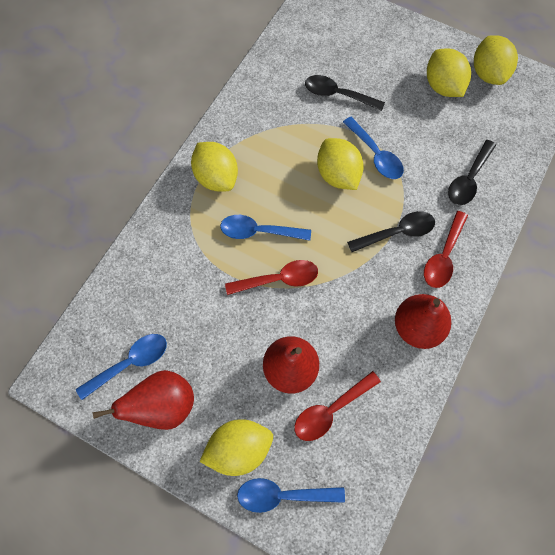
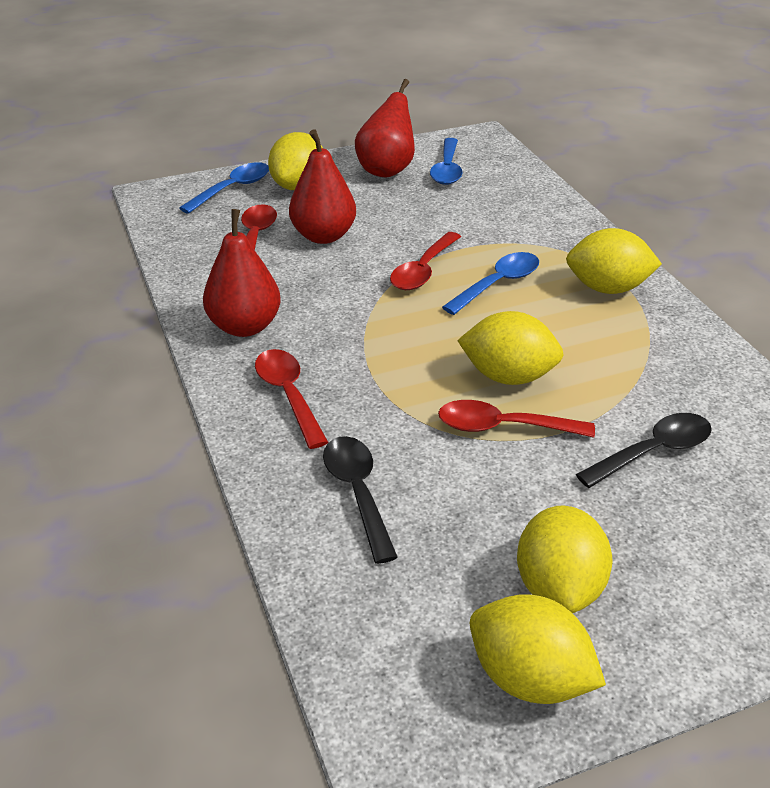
camera: 130 degrees right, 30 degrees down
blue spoon [343,117,404,179] -> red spoon [438,400,595,438]
black spoon [347,211,435,252] -> none
yellow lemon [427,48,471,97] -> yellow lemon turned 75 degrees clockwise [517,505,613,613]

